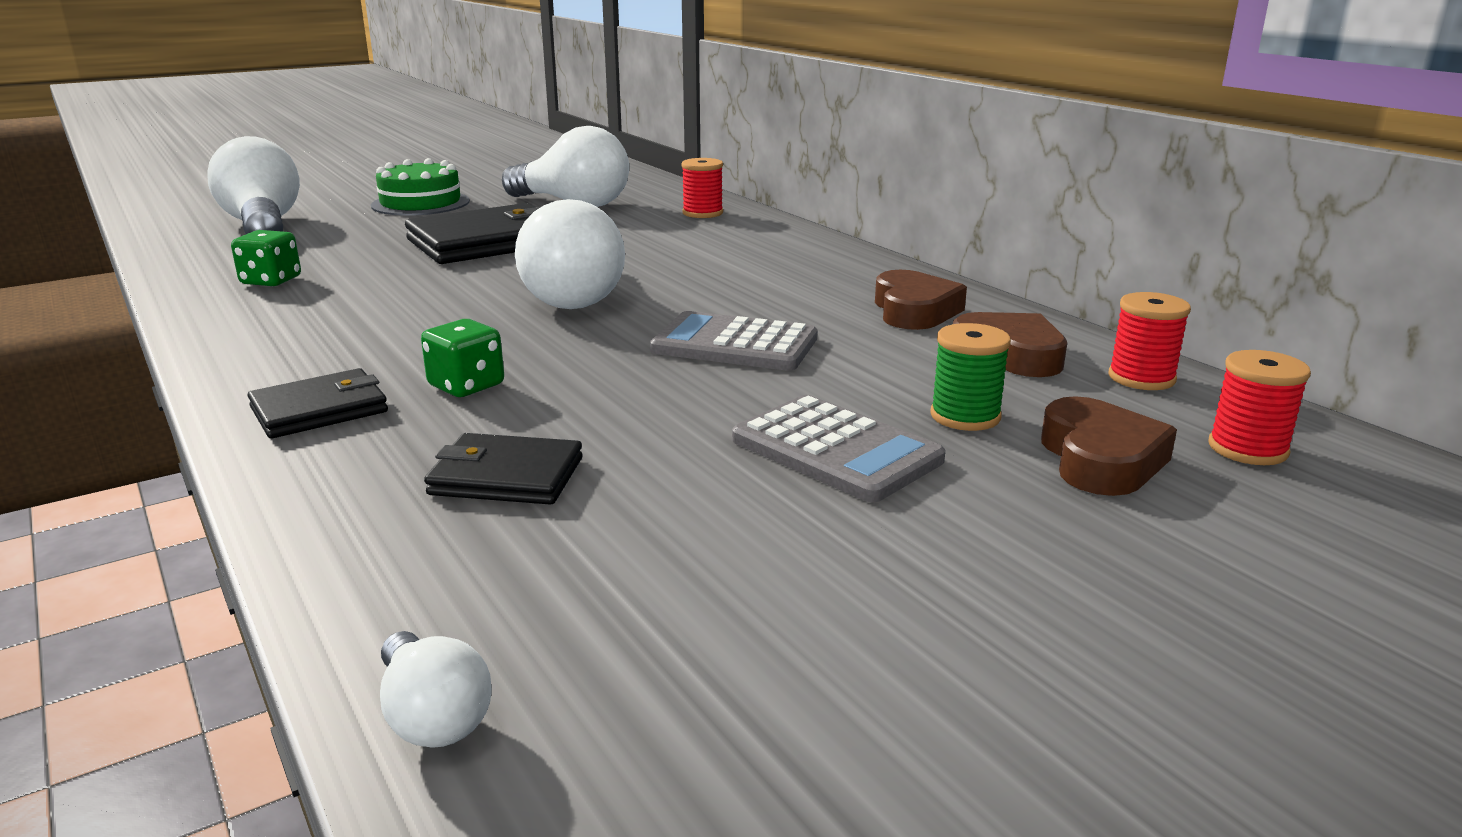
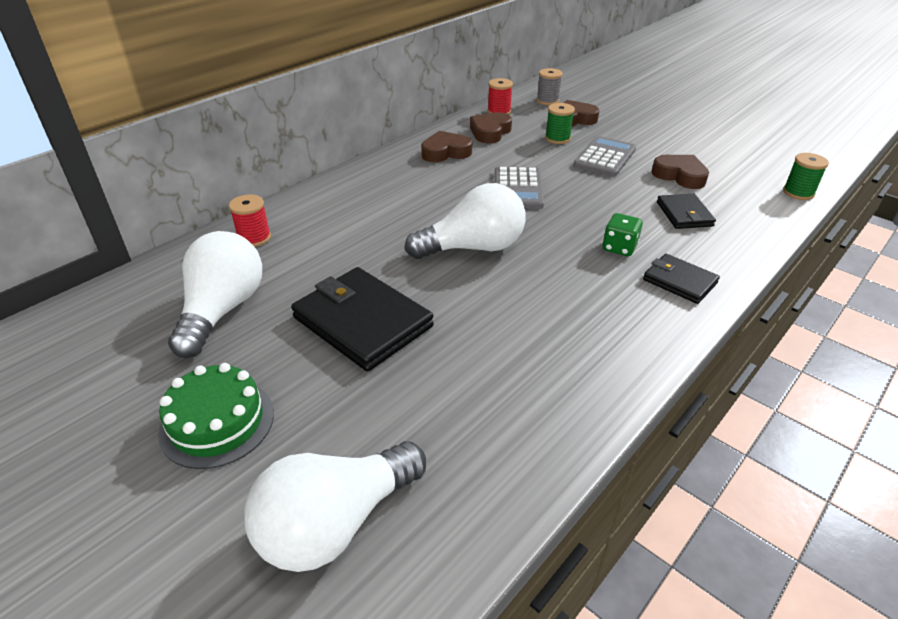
camera: 105 degrees left, 15 degrees up
green dice [231,230,301,286] -> none
white light bulb [380,631,492,748] -> green spool [783,153,829,200]
red spool [1209,350,1311,465] -> grey spool [537,68,563,105]
none -> brown heart [652,155,709,189]

